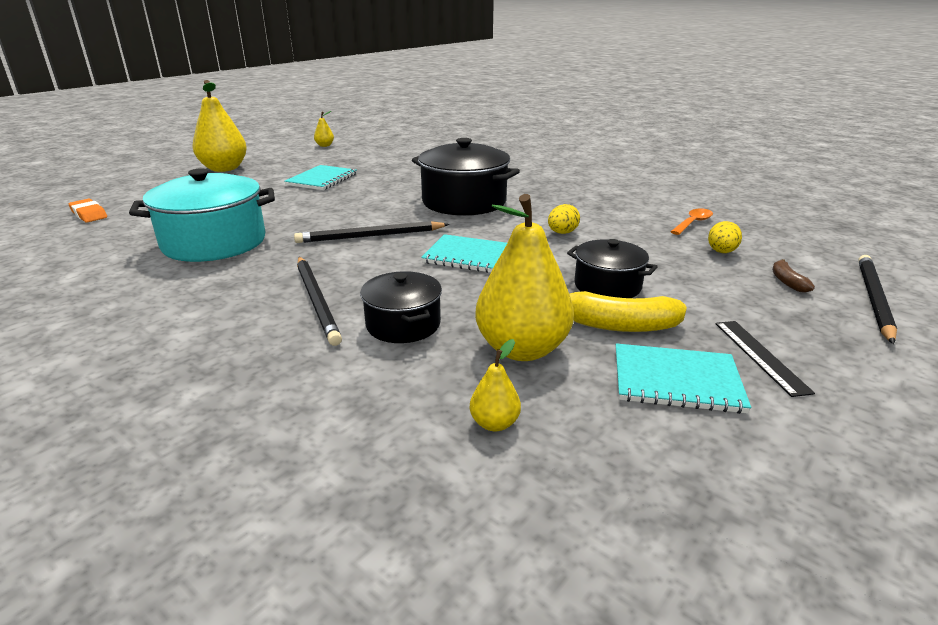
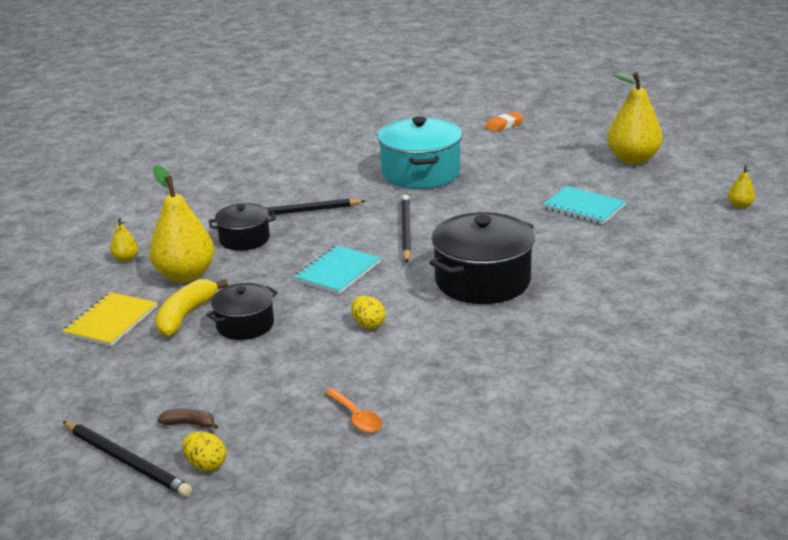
camera: 105 degrees right, 0 degrees up
turquoise notebook [616,343,751,414] -> yellow notebook [62,292,157,346]
yellow egg [708,221,742,253] -> yellow egg moved to [183,432,226,471]
black ruler [715,321,815,397] -> none

